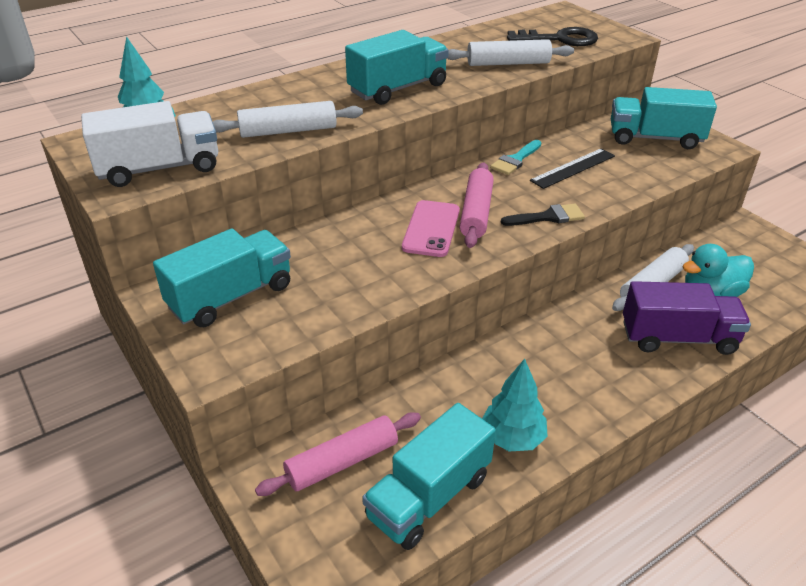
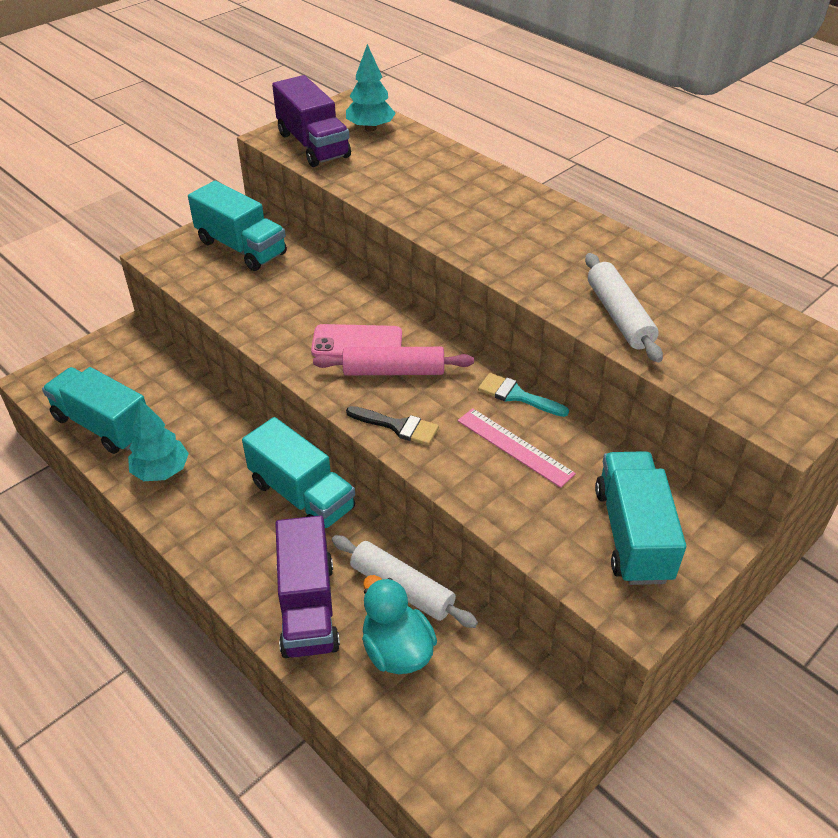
camera: 80 degrees right, 5 degrees up
white truck [81,101,218,187] -> purple truck [272,75,351,167]
white rolling pin [213,101,363,138] -> none
pink rolling pin [255,412,421,496] -> none
turquoise truck [345,30,449,105] -> turquoise truck moved to [242,417,355,528]
black brush [501,204,585,226] -> black brush turned 45 degrees counterclockwise [346,406,439,445]
black key [507,27,598,46] -> none
black ruler [530,148,615,189] -> pink ruler [458,408,576,488]

